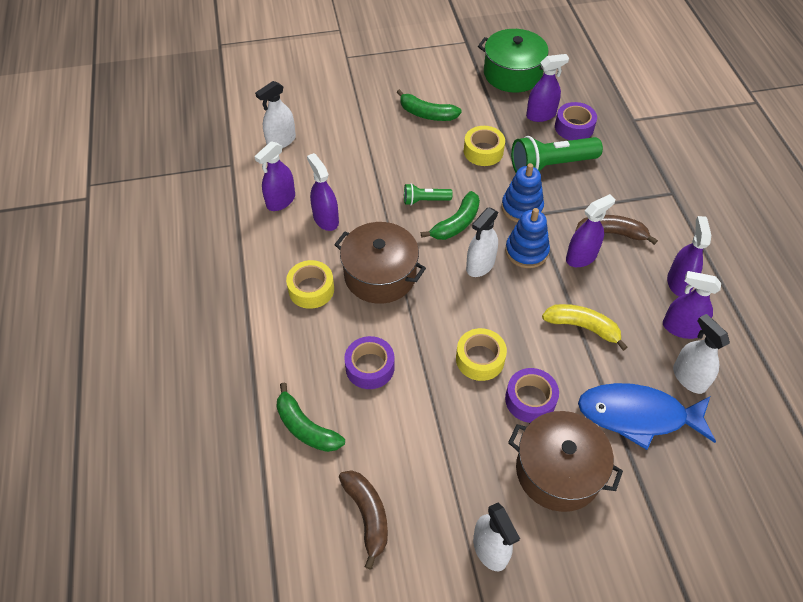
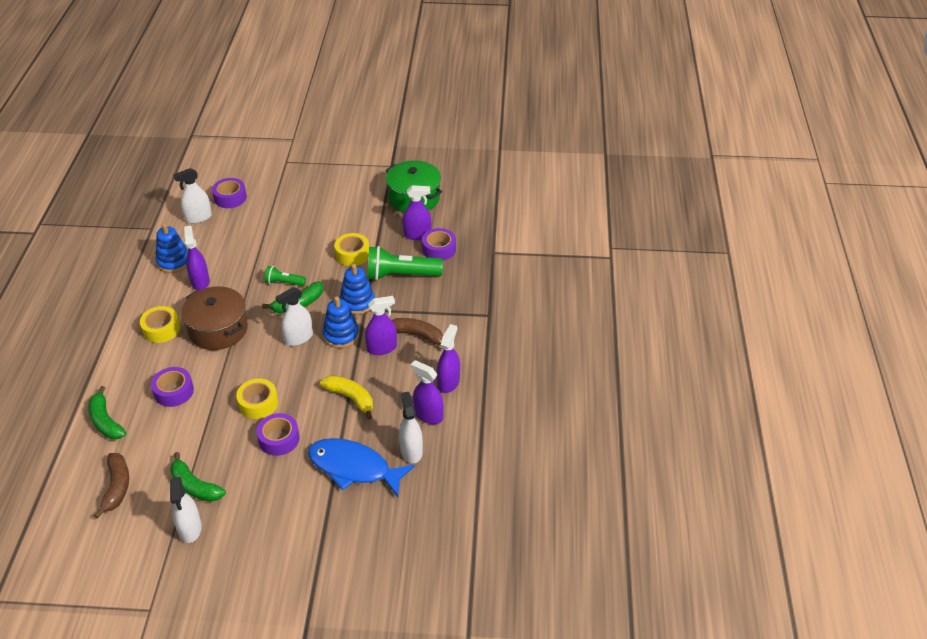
camera: 15 degrees right, 10 degrees down
purple spray bottle [254,141,295,211] -> blue stacking toy [156,223,188,273]
green banana [397,89,462,121] -> green banana moved to [170,452,226,502]
brown pot [508,411,623,512] -> none
none -> purple tape [212,178,247,208]

